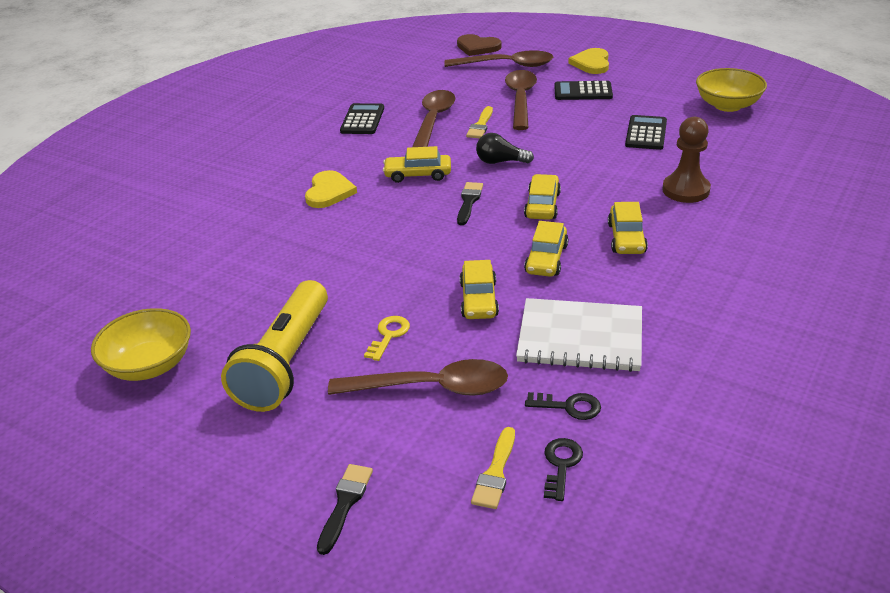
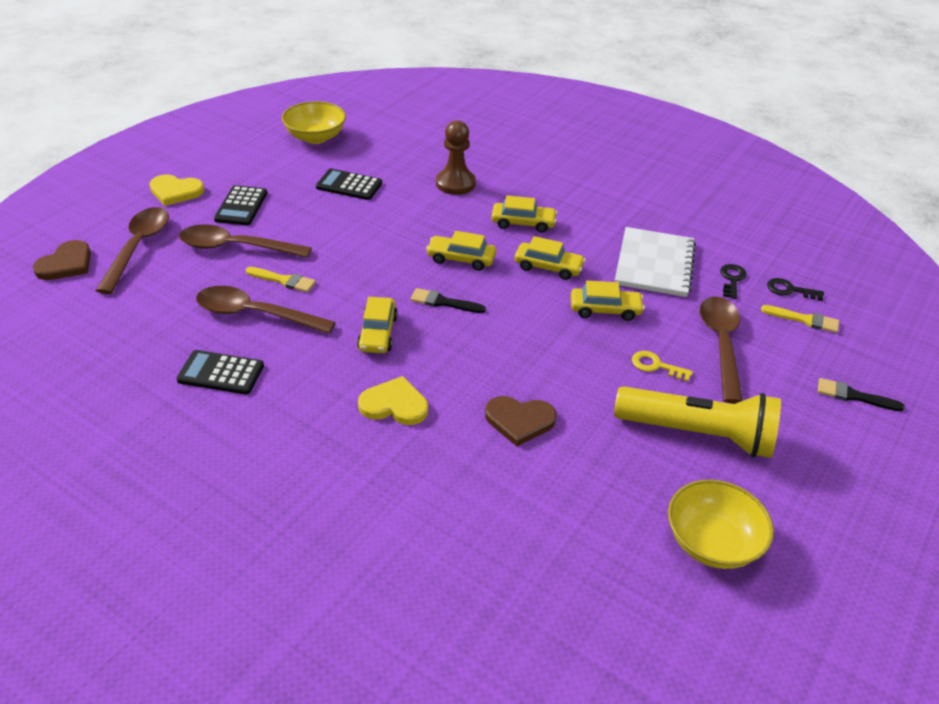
camera: 90 degrees left, 5 degrees up
black light bulb [476,133,534,164] -> none
none -> brown heart [485,396,557,446]

